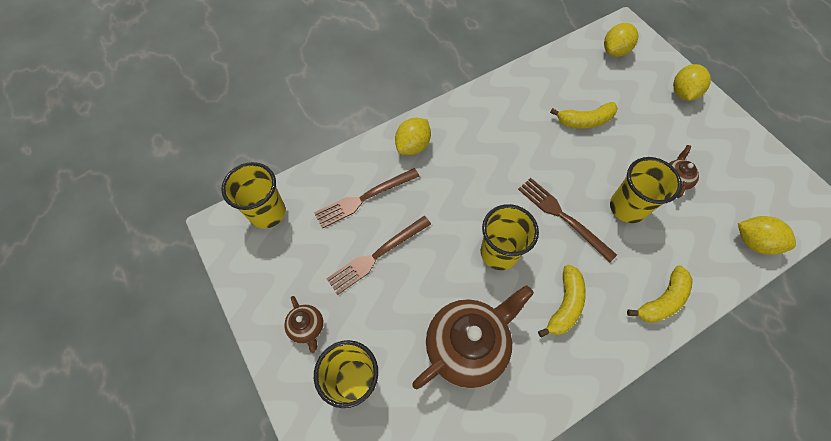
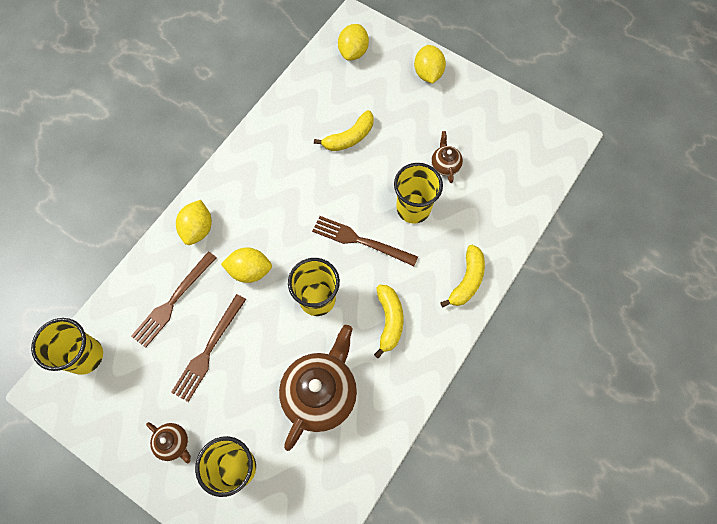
camera: 25 degrees left, 5 degrees up
yellow lemon [738,216,796,255] -> yellow lemon moved to [221,247,272,283]

